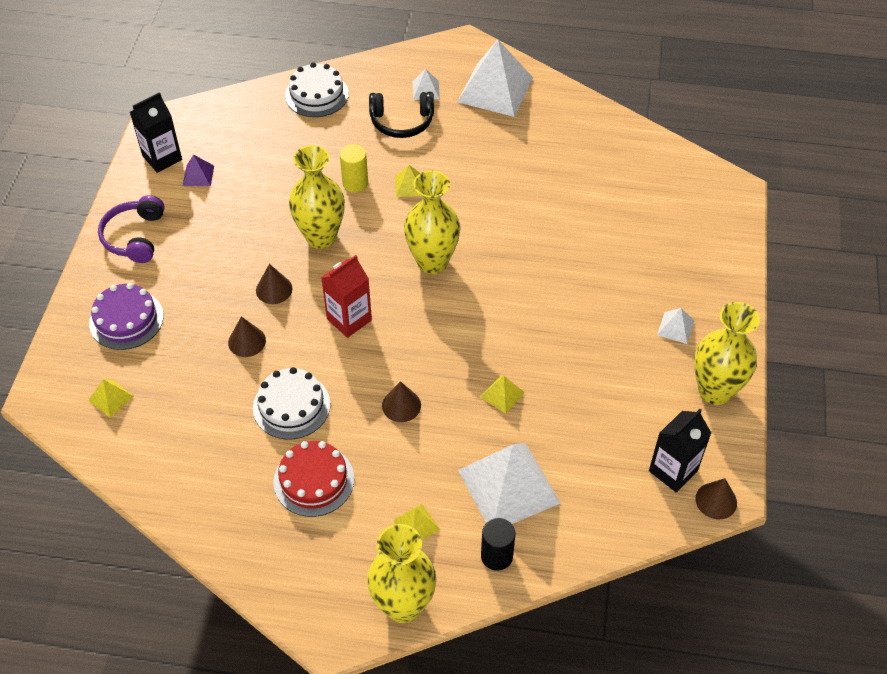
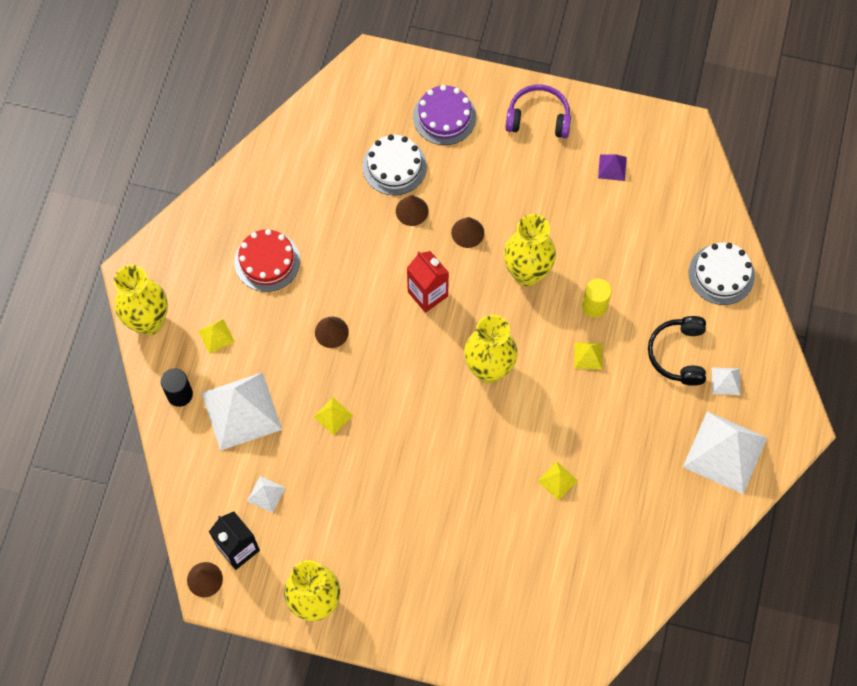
camera: 95 degrees right, 15 degrees up
yellow pyramid [88,379,134,417] -> yellow pyramid moved to [538,461,578,500]
black carton [130,92,182,173] -> none
white cake [253,367,330,439] -> white cake moved to [362,134,427,195]
white pyramid [657,308,694,344] -> white pyramid moved to [247,476,285,513]

